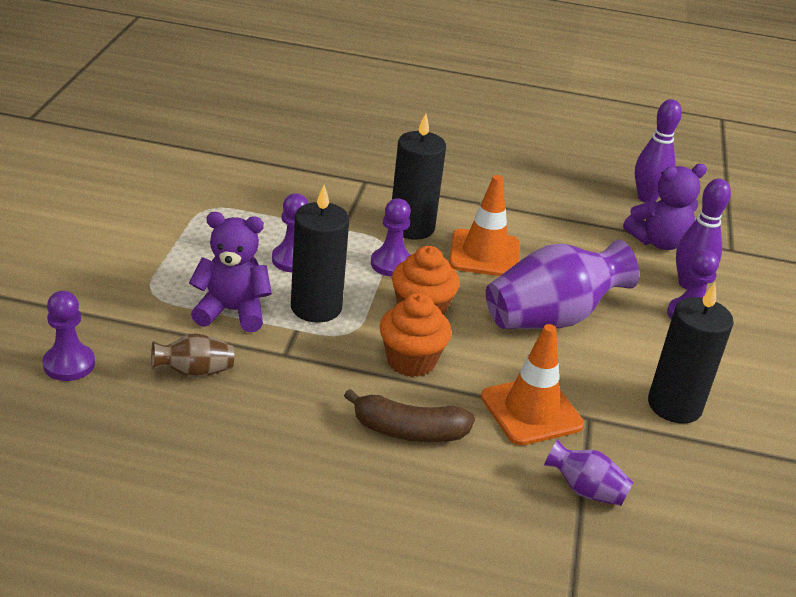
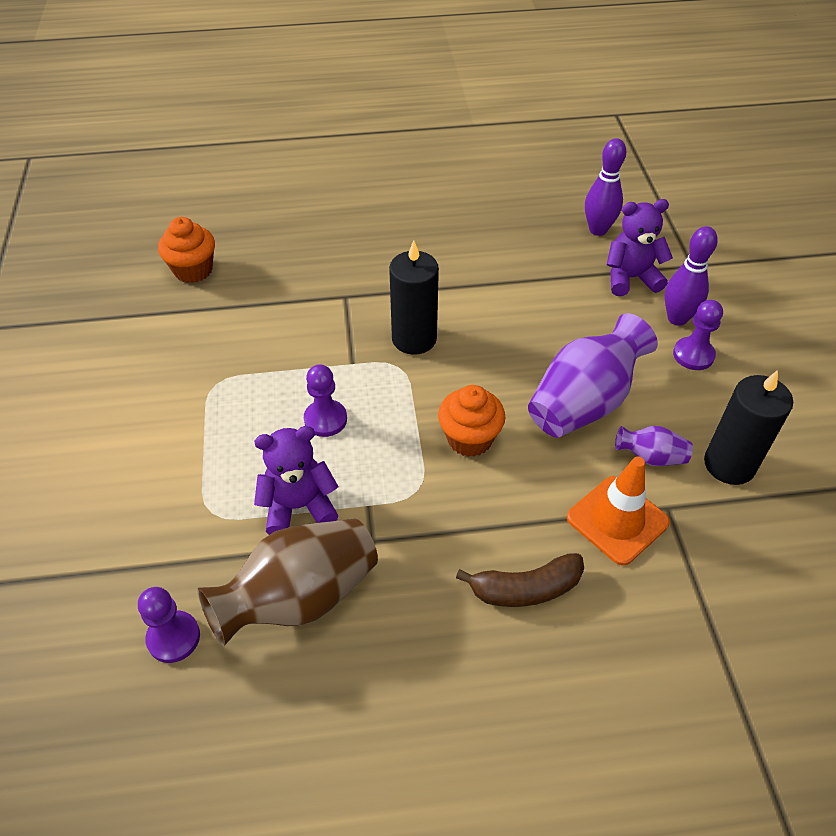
camera: 15 degrees left, 15 degrees up
brown vase [151,333,234,378] -> brown vase [197,519,378,646], size x2.08
black candle [291,185,349,323] -> none
purple pawn [371,198,411,277] -> none
orange cupcake [380,293,452,377] -> orange cupcake moved to [158,217,215,283]
orange traffic cone [449,175,520,276] -> none
purple vase [544,440,633,506] -> purple vase moved to [615,426,693,466]
purple teddy bear [623,164,707,250] -> purple teddy bear turned 150 degrees counterclockwise [607,199,673,296]

